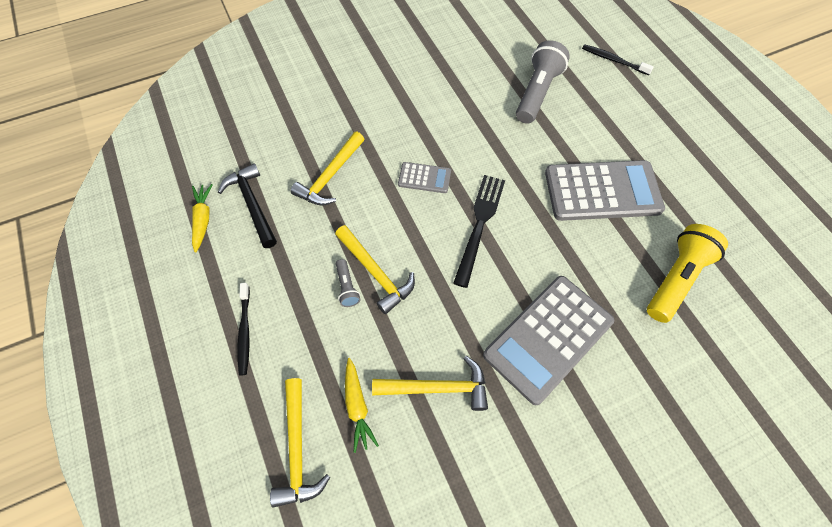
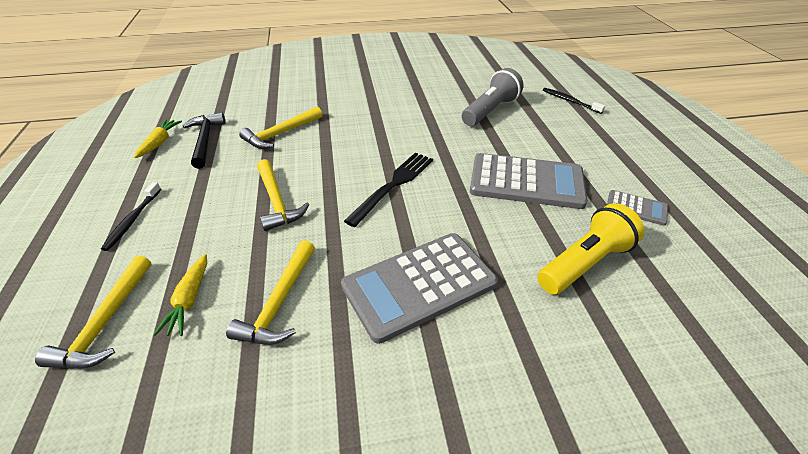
camera: 15 degrees right, 20 degrees down
grey flashlight [336,259,360,307] -> none
yellow hammer [372,356,488,411] -> yellow hammer turned 90 degrees clockwise [226,240,315,345]
grey calculator [398,162,451,193] -> grey calculator moved to [607,190,668,226]

